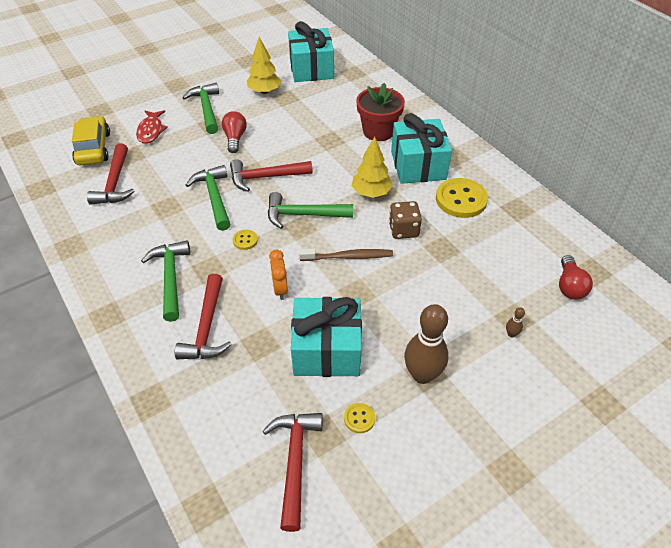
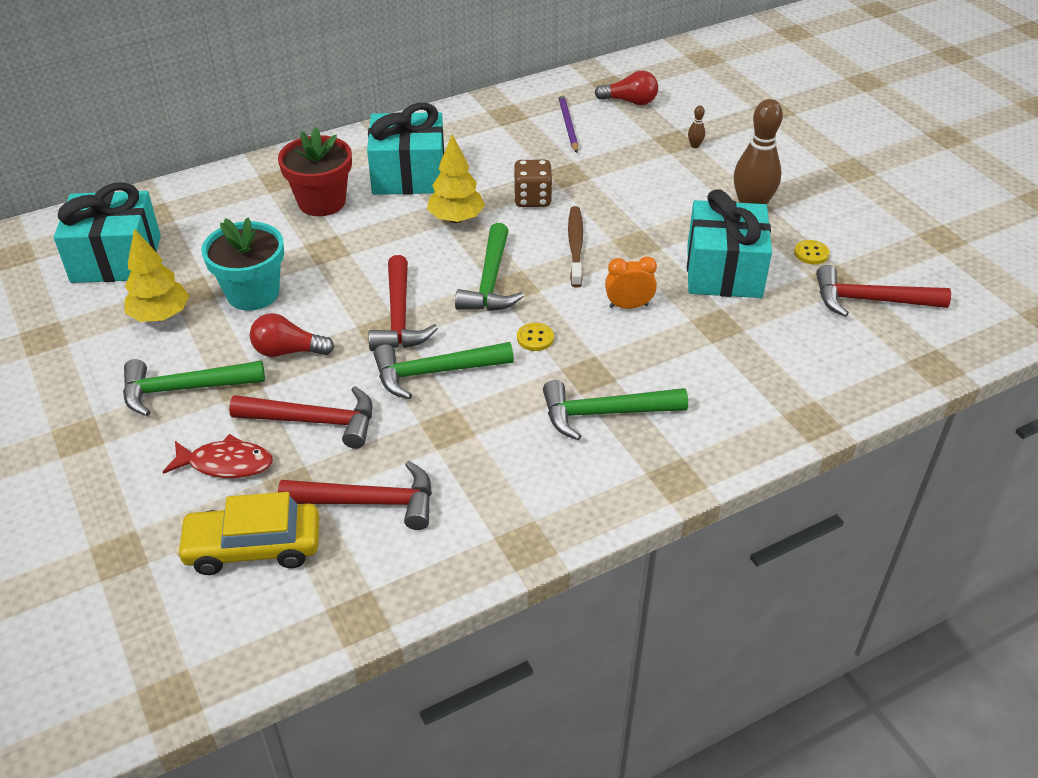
camera: 85 degrees left, 5 degrees down
red hammer [175,274,232,359] -> red hammer moved to [229,386,372,449]
yellow button [436,178,488,218] -> none
none -> turquoise flower pot [202,217,284,311]
none -> purple pencil [558,93,578,153]

